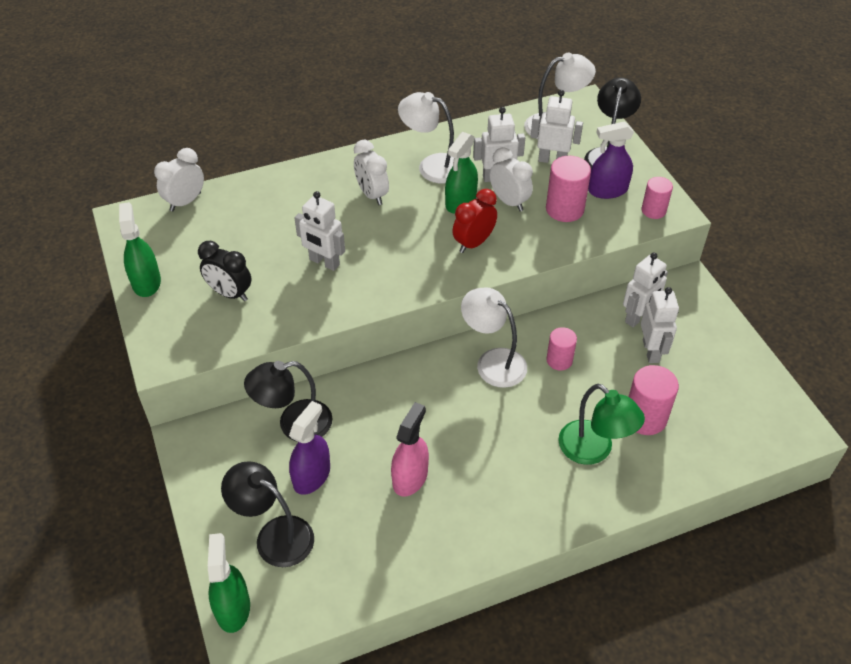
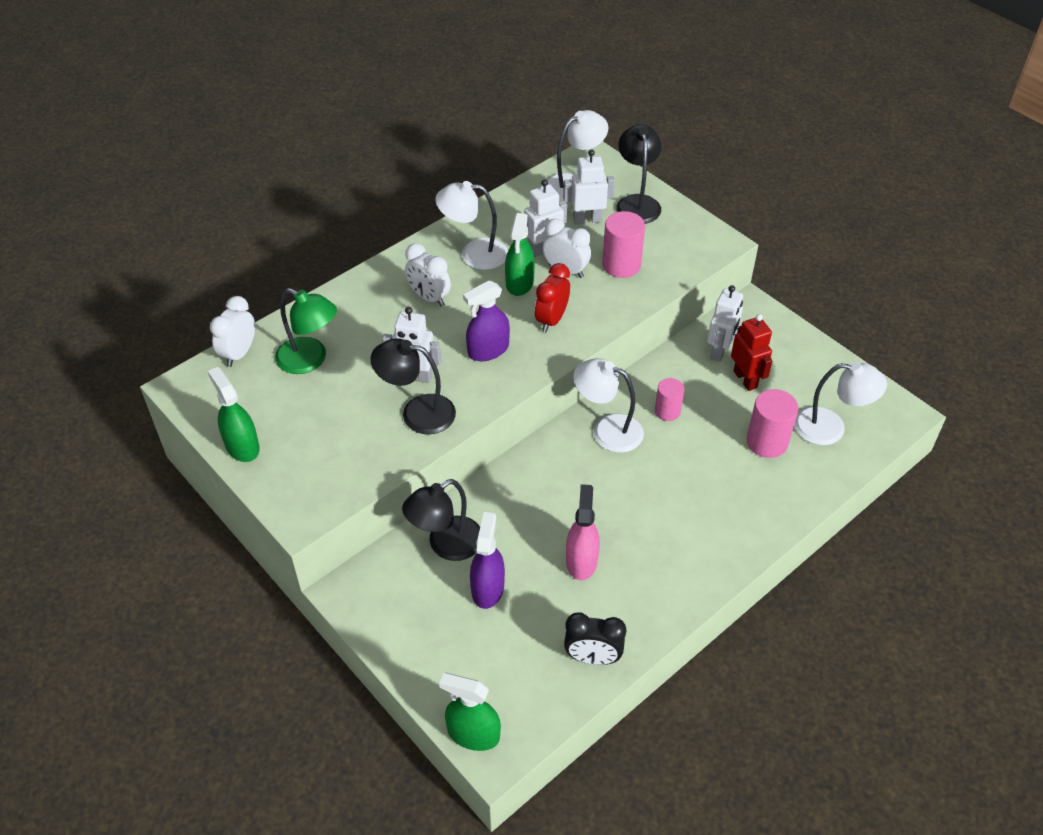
camera: 20 degrees left, 0 degrees up
black clock [198,241,252,301] -> black clock moved to [564,612,626,665]
green spray bottle [208,533,250,633] -> green spray bottle turned 45 degrees counterclockwise [439,673,501,751]
black lamp [221,461,314,567] -> black lamp moved to [371,338,456,434]
green lamp [558,384,645,465] -> green lamp moved to [275,288,337,374]
purple spray bottle [588,121,634,199] -> purple spray bottle moved to [463,280,510,361]
white robot [641,287,679,363] -> red robot [731,314,772,391]
pink cylinder [642,177,673,219] -> none
none -> white lamp [794,362,887,445]

